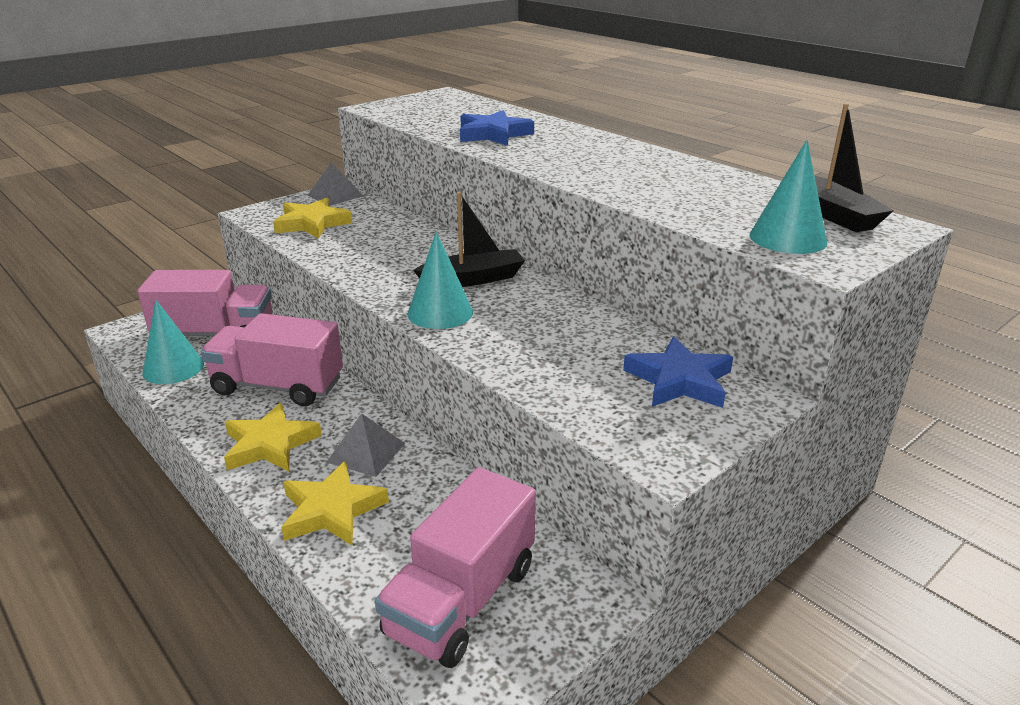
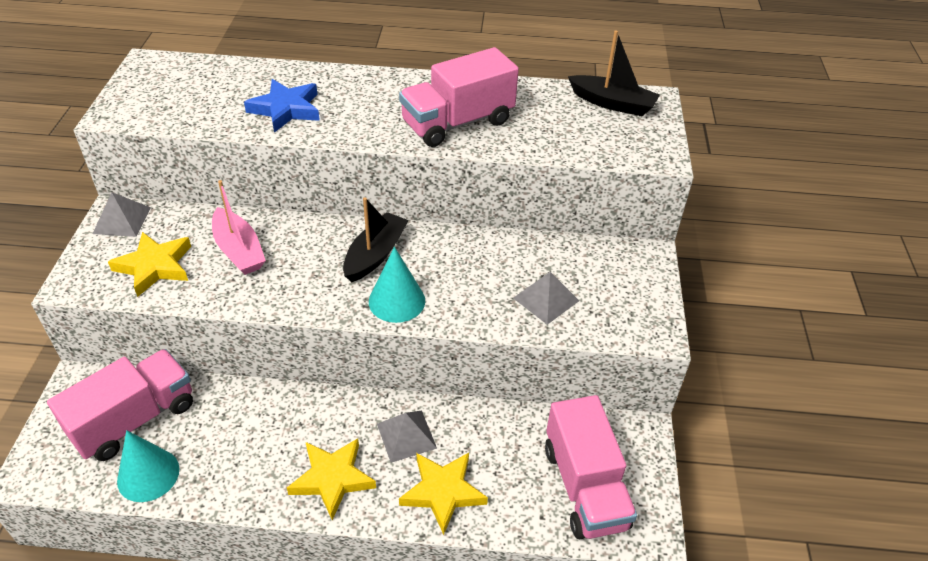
camera: 45 degrees left, 15 degrees up
pink truck [201,313,343,406] -> pink truck moved to [399,47,519,147]
blue star [623,336,733,408] -> none
turquoise cone [750,140,827,254] -> none
none -> pink boat [212,180,266,275]
none -> grey pyramid [513,272,579,325]

